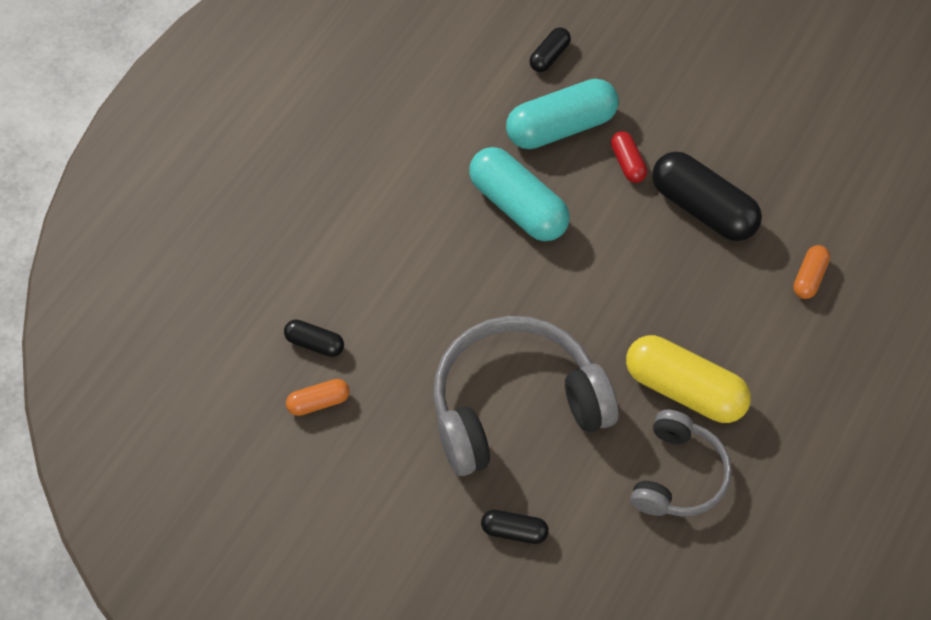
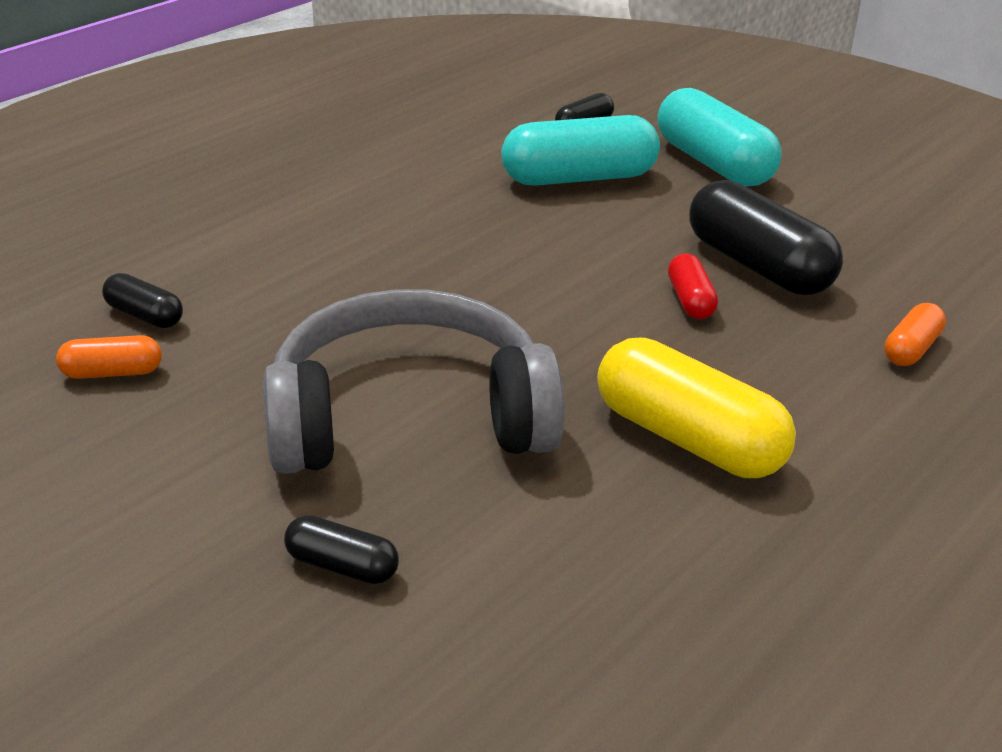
camera: 10 degrees right, 25 degrees down
turquoise capsule [469,147,570,241] -> turquoise capsule moved to [657,88,782,187]
red capsule [611,131,647,183] -> red capsule moved to [668,253,718,319]
grey headphones [630,410,732,517] -> none

